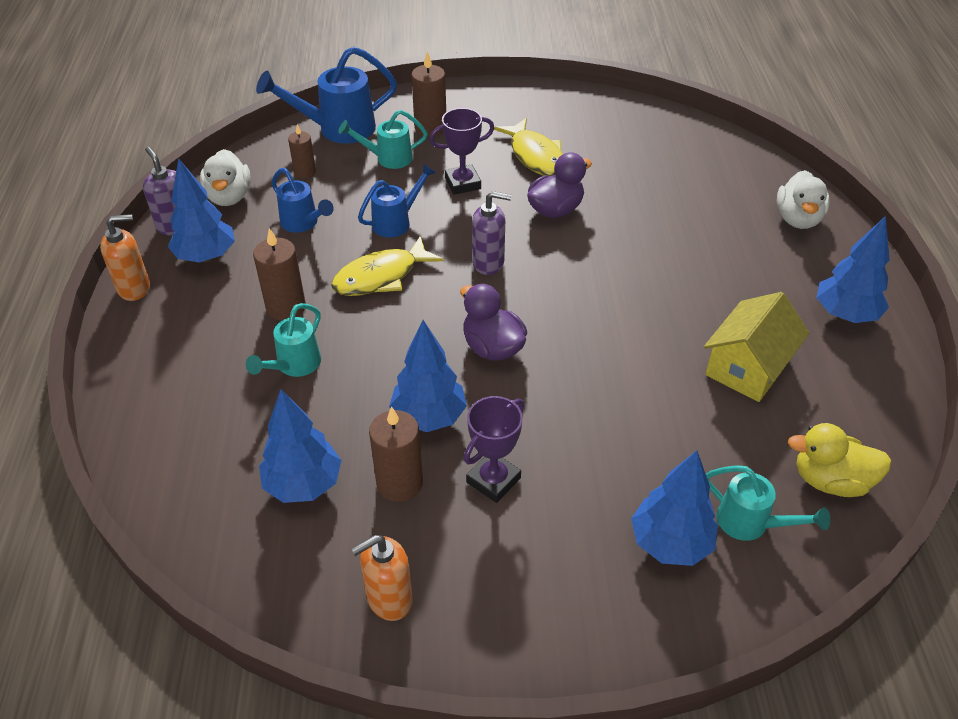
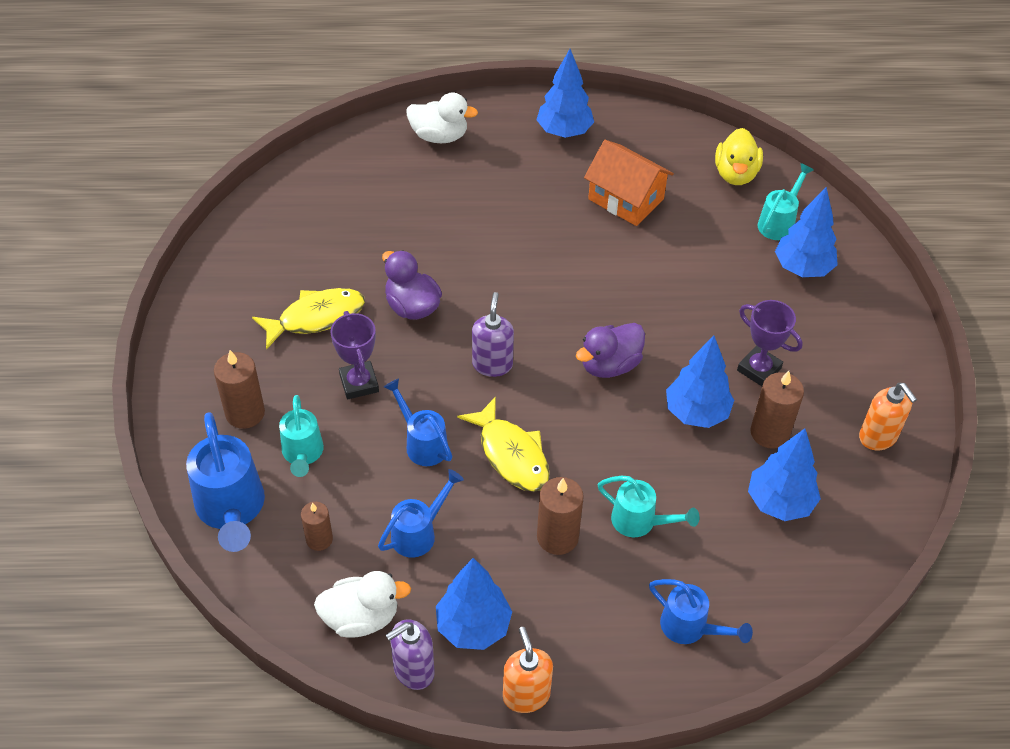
camera: 90 degrees left, 5 degrees up
yellow house [704,292,809,402] -> orange house [584,140,674,226]
none -> blue watering can [649,579,753,644]

